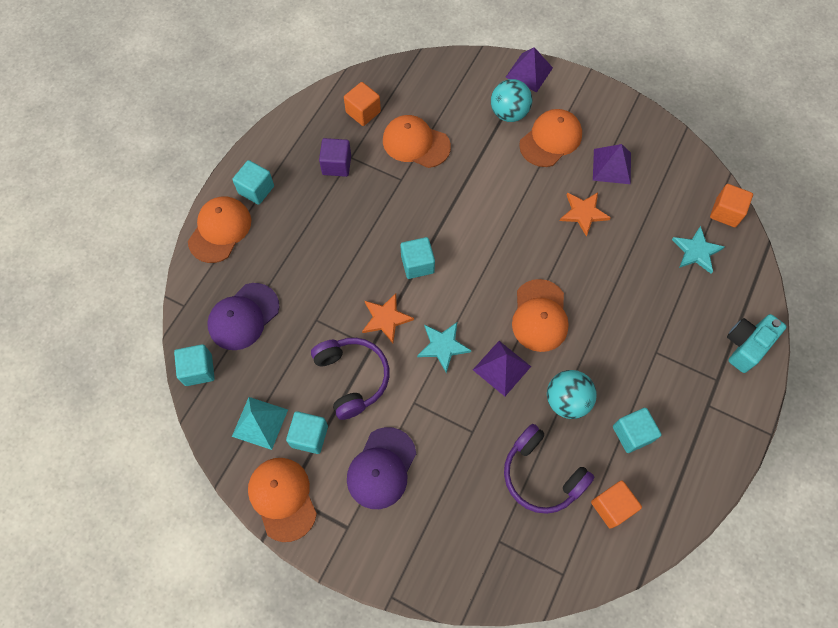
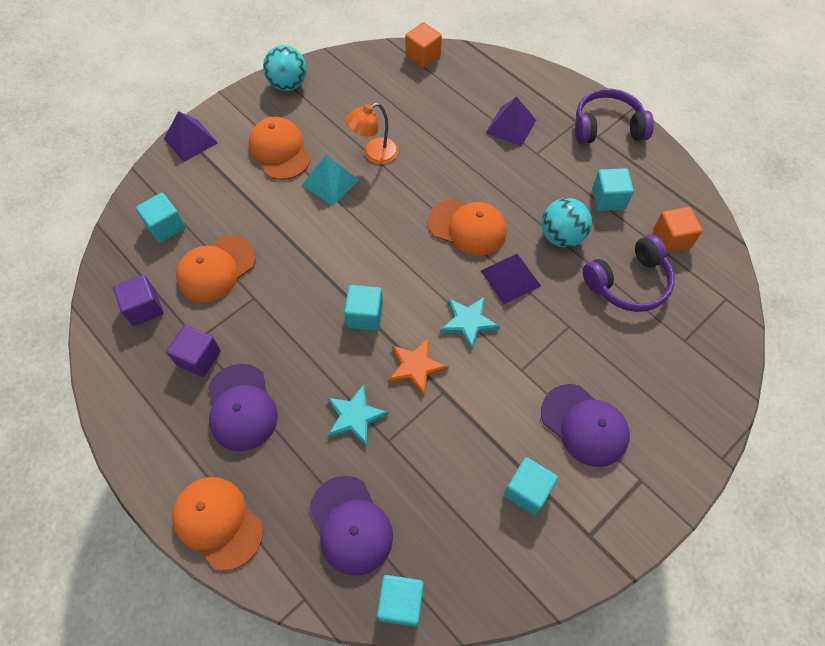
camera: 70 degrees left, 5 degrees down
turquoise cube [232,160,274,205] -> turquoise cube moved to [136,193,185,243]
turquoise pyramid [232,397,288,450] -> turquoise pyramid moved to [302,155,359,206]
orange cap [248,458,317,542] -> none
purple headphones [311,338,390,420] -> purple headphones moved to [575,88,654,144]
orange cube [344,82,381,126] -> purple cube [113,275,163,326]
turquoise ball [491,79,533,122] -> turquoise ball moved to [263,45,307,91]
orange star [560,192,611,237] -> orange lamp [345,103,398,164]
purple pyramid [593,144,631,184] -> purple pyramid moved to [486,96,536,147]
turquoise star [672,226,724,274] -> turquoise star moved to [328,385,389,446]
turquoise camera [727,314,787,373] -> none
none -> purple cap [208,364,278,451]

